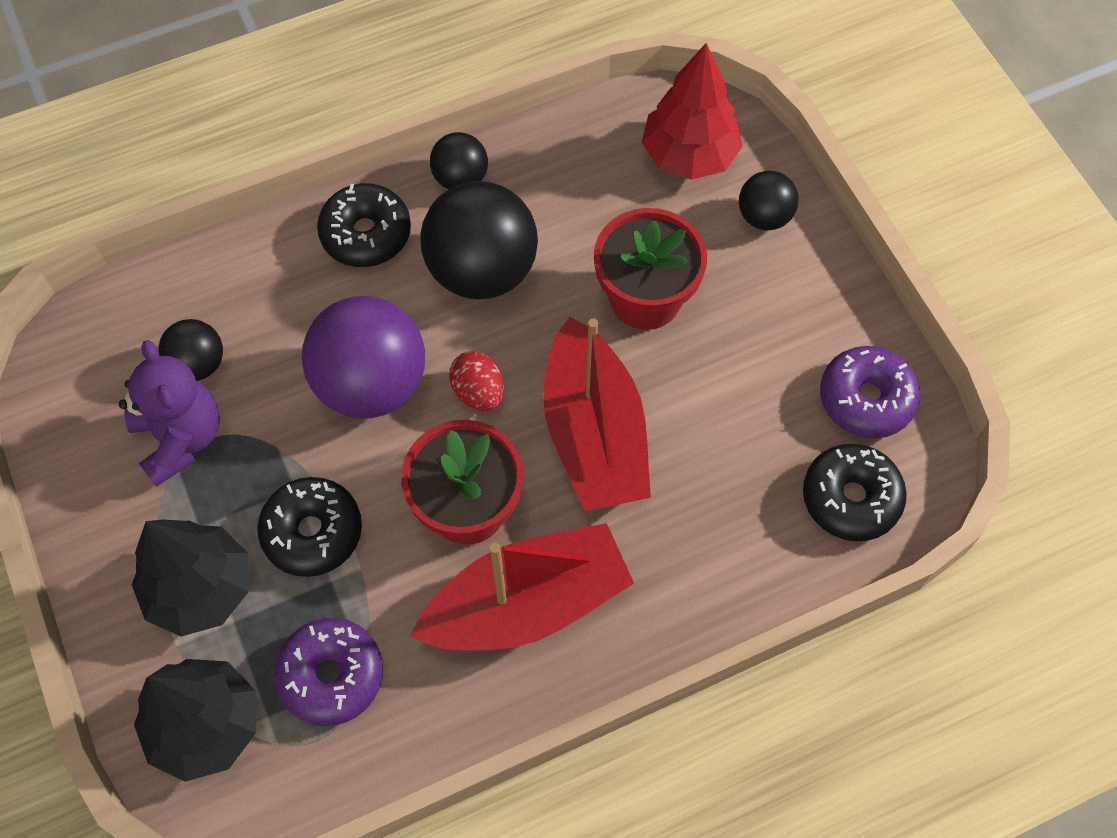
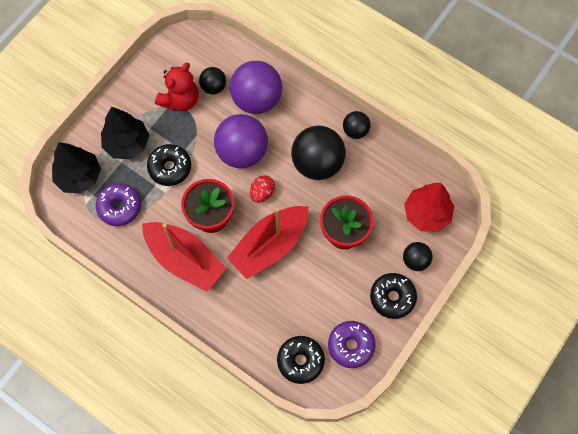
camera: 60 degrees right, 5 degrees up
purple teddy bear [119,340,220,487] -> red teddy bear [155,62,199,111]
black donut [317,183,411,267] -> black donut moved to [370,273,417,319]
none -> purple ball [230,61,283,114]

